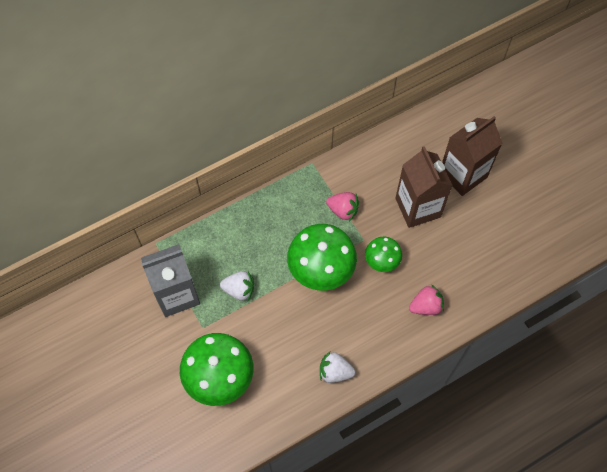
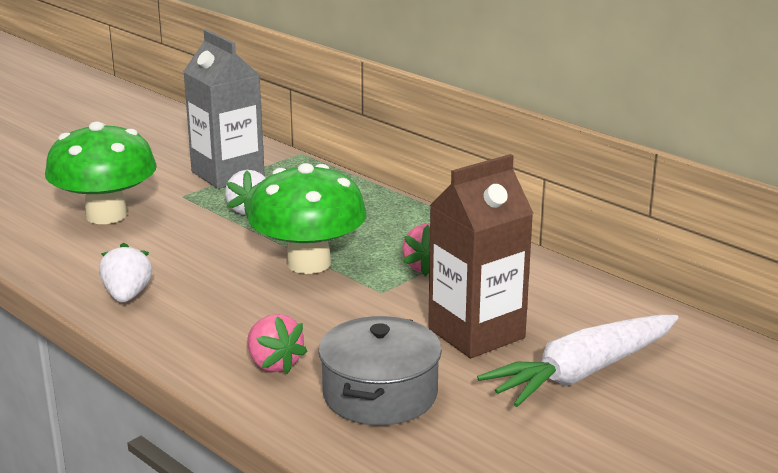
camera: 75 degrees right, 40 degrees down
green mushroom [365,237,402,272] -> none
brown carton [442,116,503,196] -> white carrot [477,315,678,407]
none -> grey pot [318,316,442,425]

